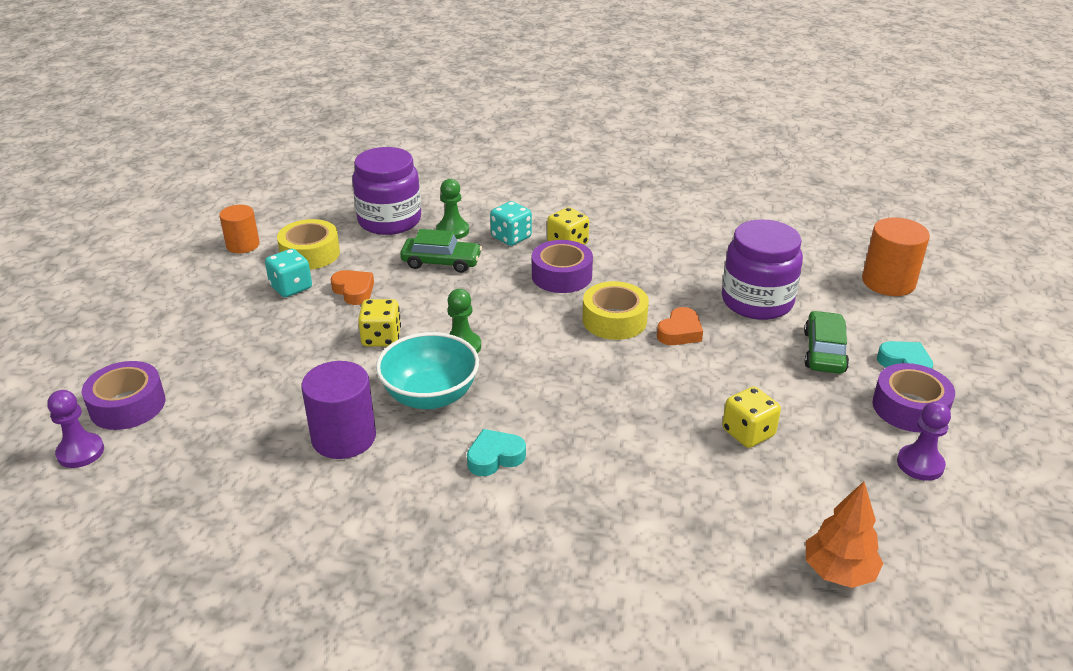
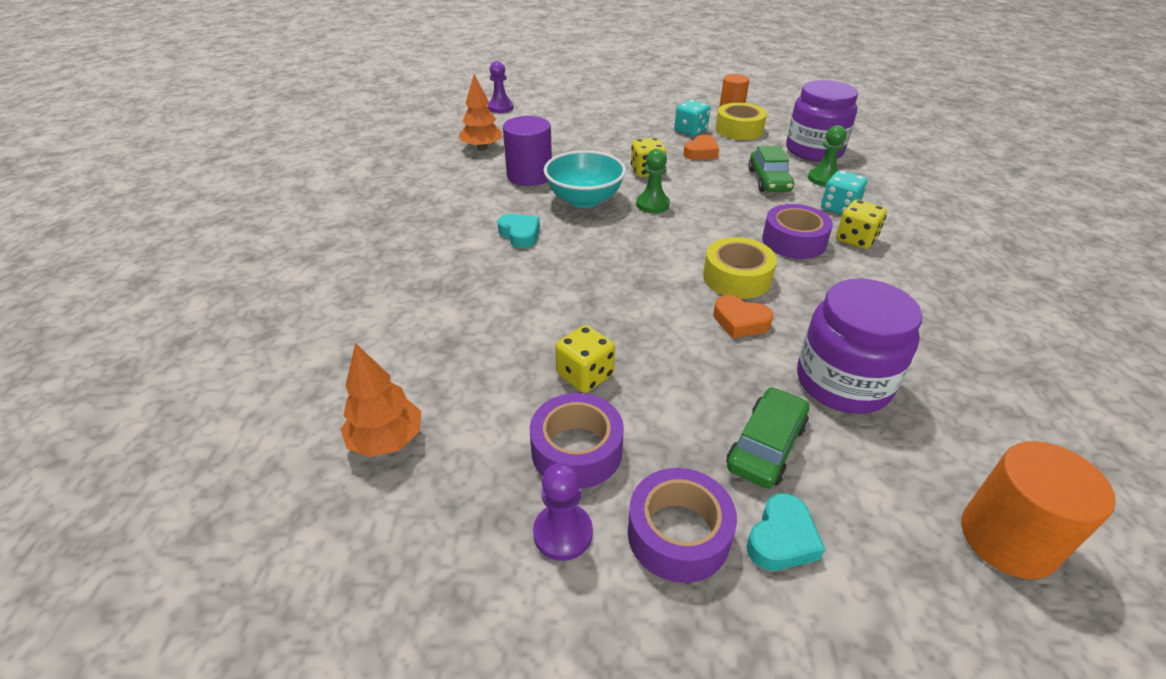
camera: 80 degrees right, 5 degrees up
purple tape [82,361,165,430] -> purple tape moved to [530,393,624,489]
green car [804,311,849,374] -> green car turned 60 degrees counterclockwise [727,387,809,489]
none -> orange tree [459,74,502,151]

